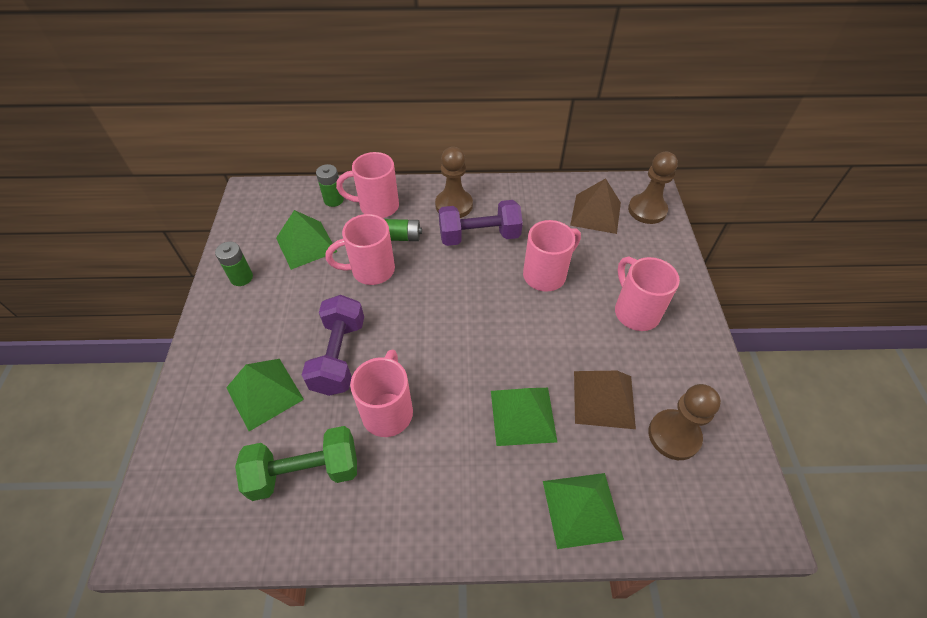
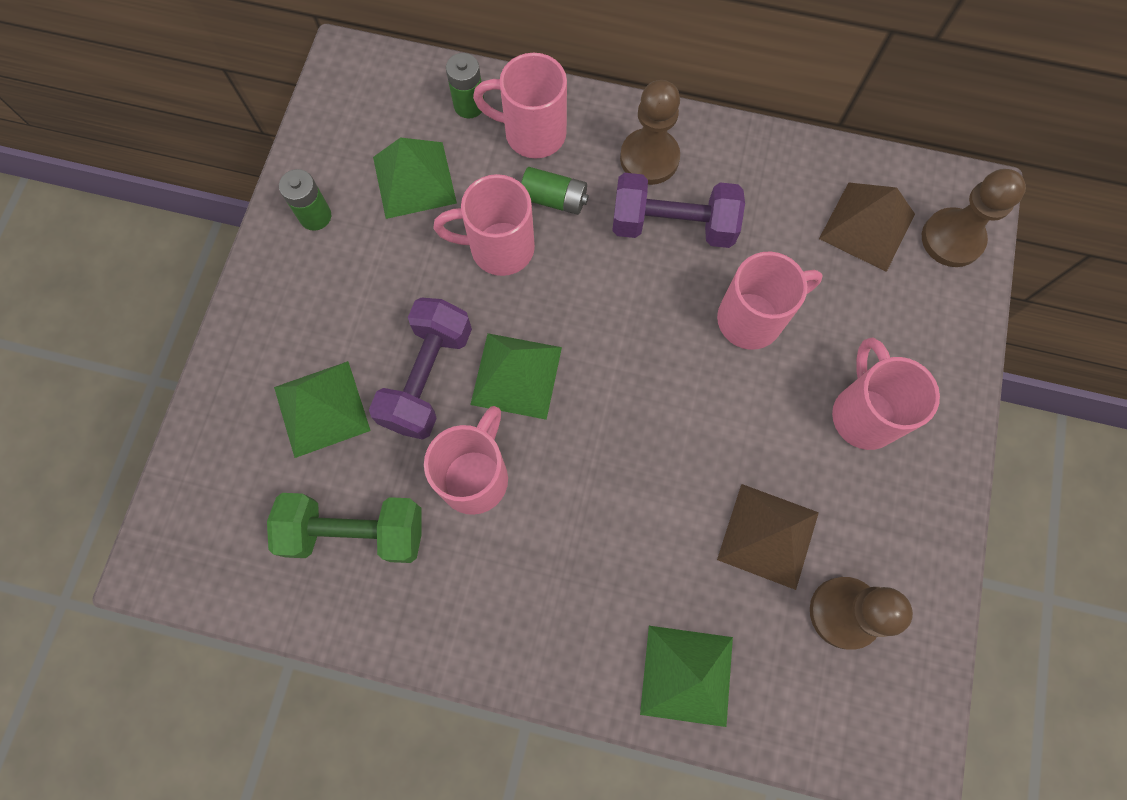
camera: 15 degrees right, 20 degrees up
green pyramid [491,388,557,446] -> green pyramid moved to [470,333,562,420]

